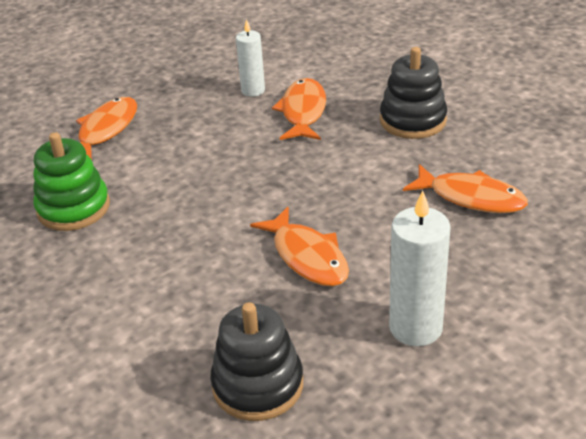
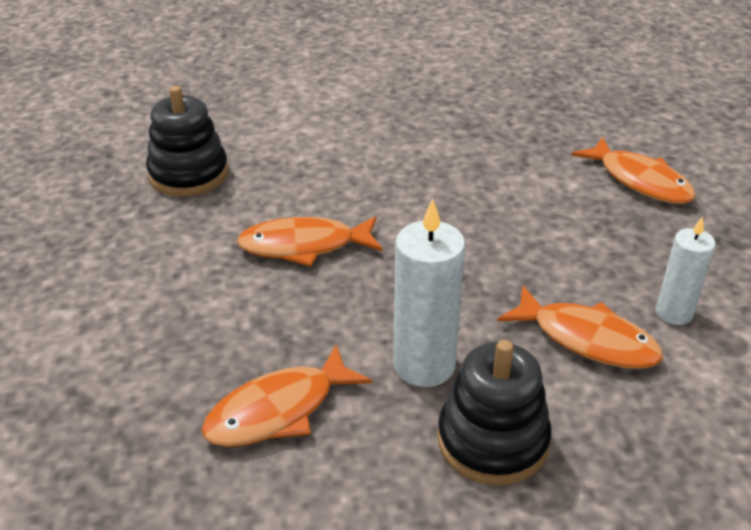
camera: 115 degrees right, 0 degrees up
green stacking toy [33,132,110,231] -> none
white candle [389,190,451,347] -> white candle moved to [393,198,466,387]

